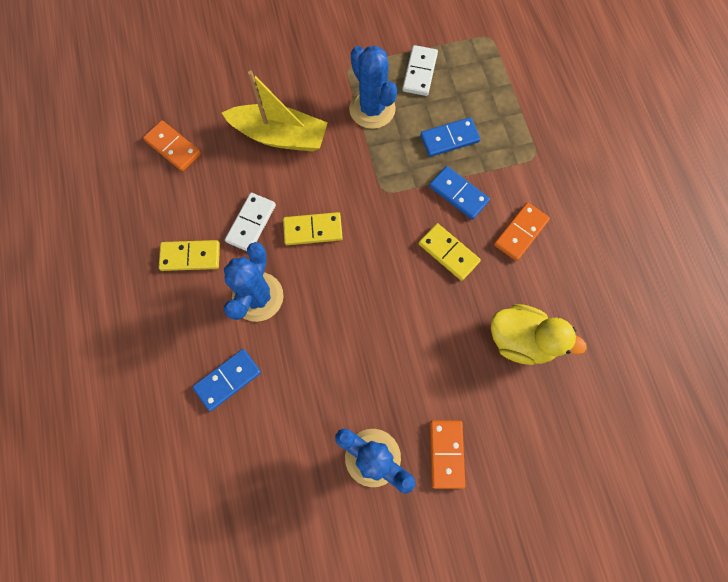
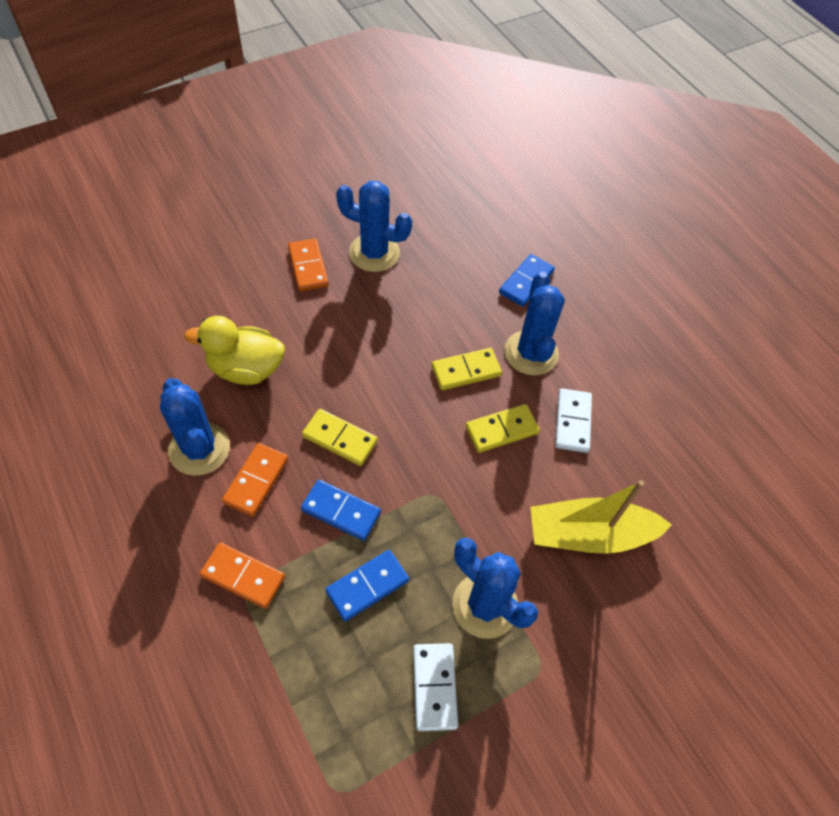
camera: 160 degrees right, 15 degrees down
orange domino [143,120,201,171] -> orange domino moved to [200,543,285,609]
yellow domino [159,240,220,271] -> yellow domino moved to [432,348,502,390]
none -> blue cactus [160,378,230,476]

